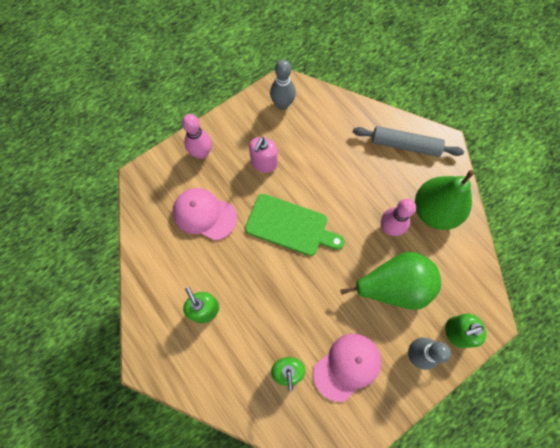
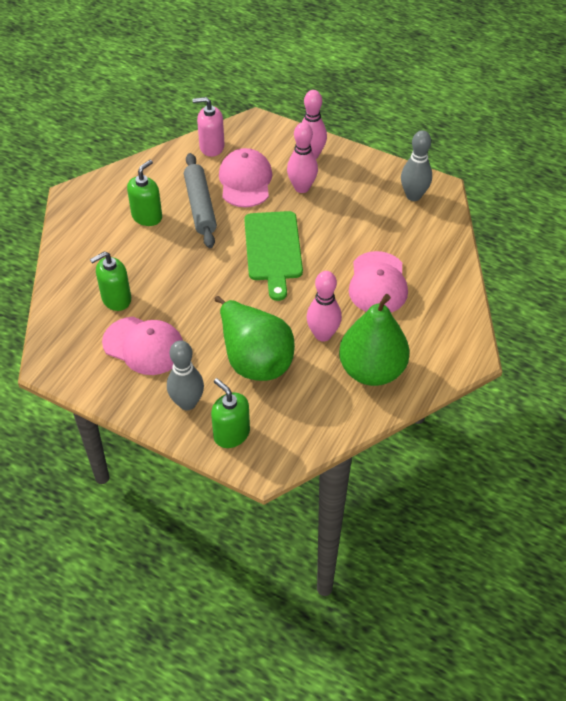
camera: 65 degrees right, 20 degrees down
pink soap dispenser [249,137,278,173] -> pink soap dispenser moved to [192,97,225,157]
grey rolling pin [353,126,464,157] -> grey rolling pin moved to [184,153,217,248]
none -> pink bowling pin [287,122,318,193]
none -> pink cap [349,251,408,312]

